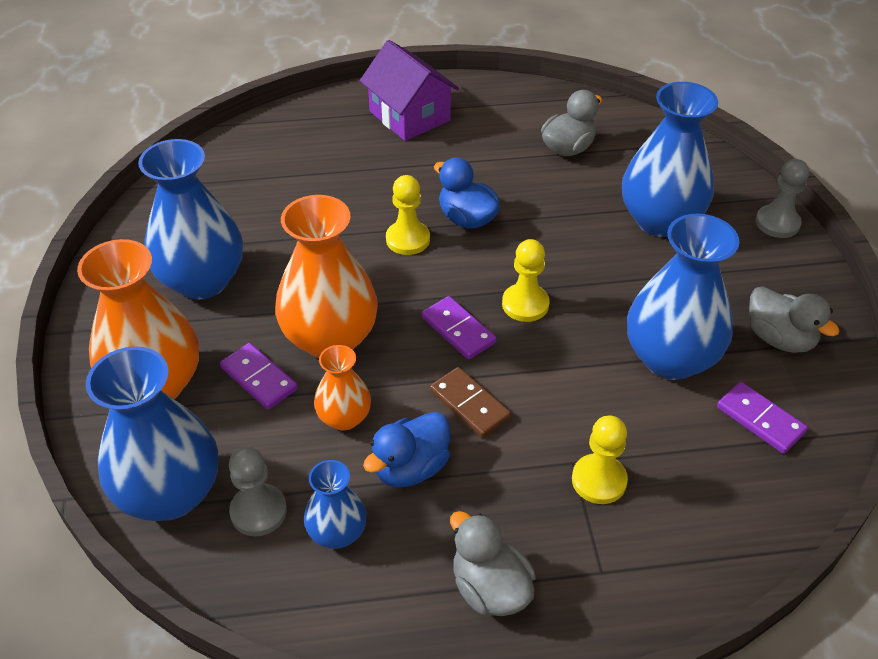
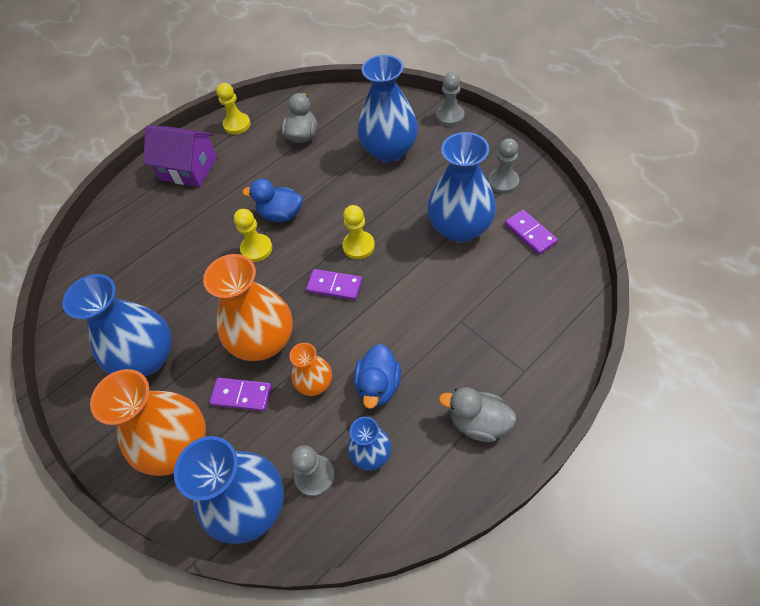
camera: 30 degrees left, 10 degrees up
brown domino [430,367,511,438] -> none
yellow pawn [572,416,628,504] -> yellow pawn moved to [216,83,251,134]
purple domino [717,382,808,454] -> purple domino turned 45 degrees clockwise [505,210,558,255]
grey duck [749,286,840,353] -> grey pawn [488,138,519,194]

